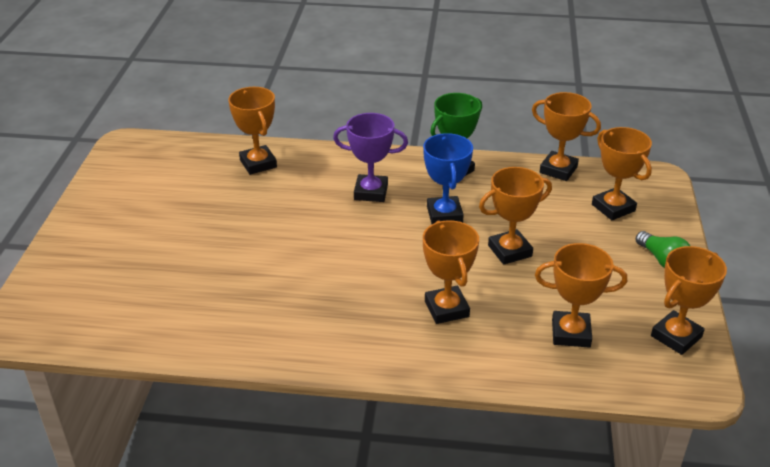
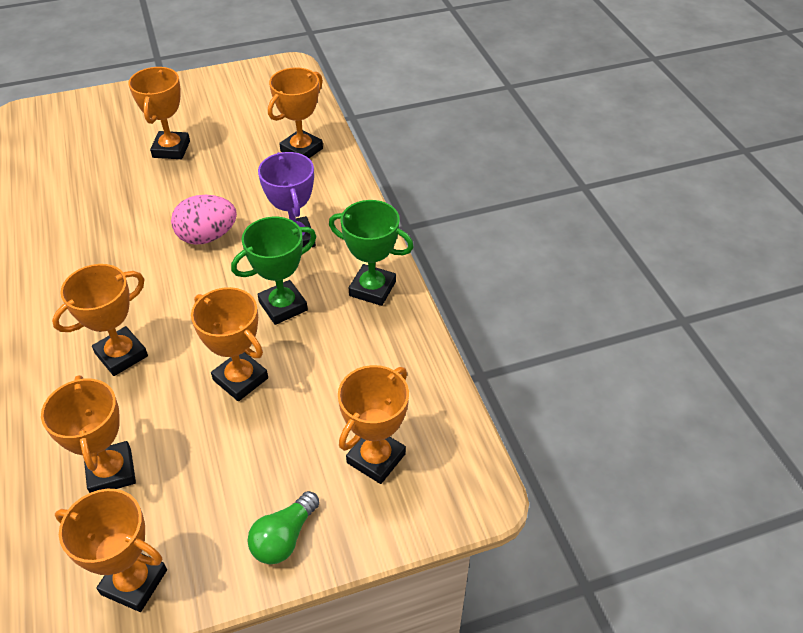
camera: 65 degrees right, 10 degrees up
blue trophy [423,133,473,224] -> green trophy [231,217,316,325]
orange trophy [532,92,601,181] -> orange trophy moved to [128,67,190,159]
none -> pink egg [171,195,237,245]

